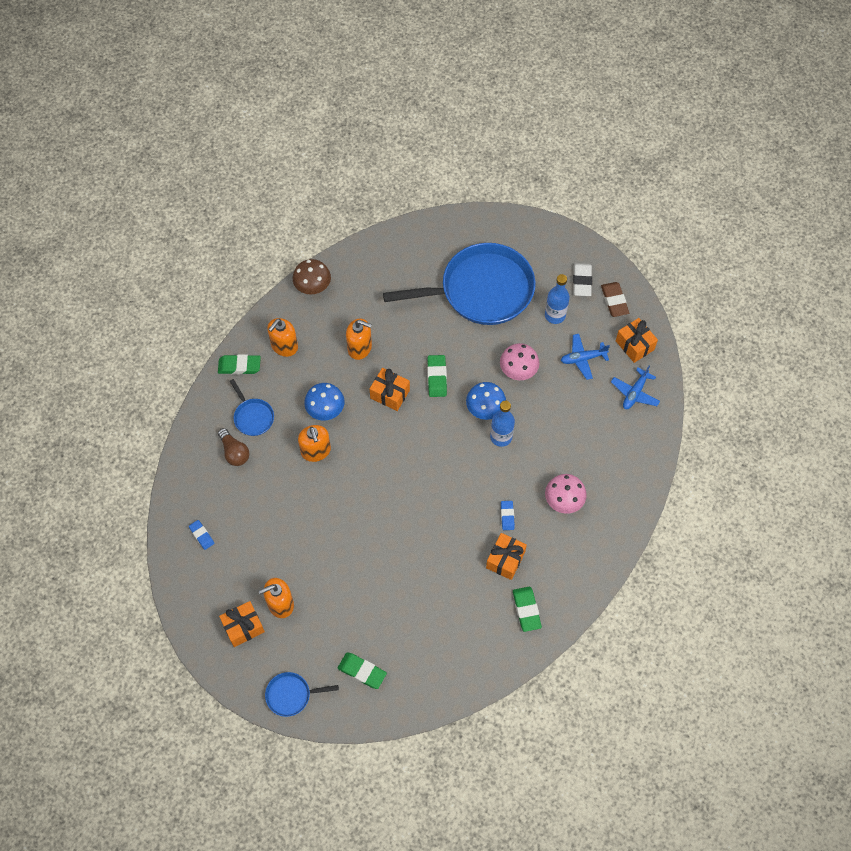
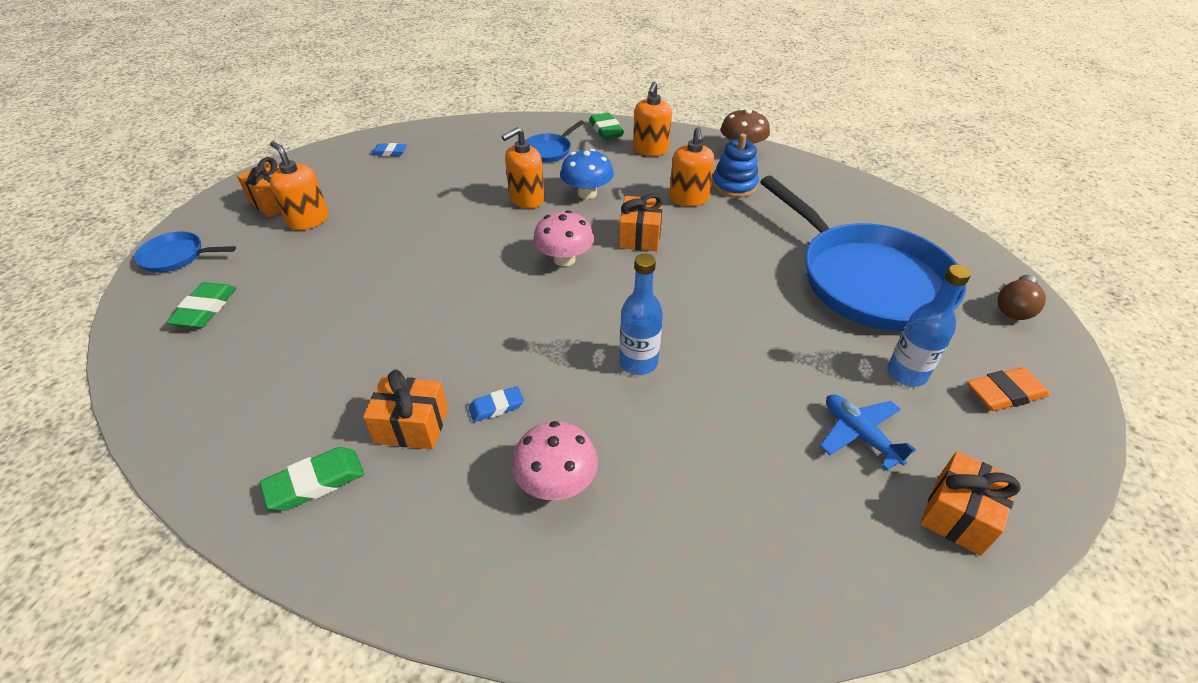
camera: 70 degrees right, 20 degrees down
blue eraser [189,520,214,550] -> blue eraser turned 60 degrees clockwise [371,143,407,156]
brown light bulb [218,428,249,466] -> brown light bulb moved to [997,275,1046,320]
blue pan [265,672,339,717] -> blue pan turned 60 degrees counterclockwise [134,231,236,273]
orange soap dispenser [267,318,298,357] -> orange soap dispenser turned 90 degrees counterclockwise [633,81,672,156]
green eraser [427,355,447,397] -> none
blue mushroom [466,382,506,420] -> none
pink mushroom [500,343,539,380] -> pink mushroom moved to [533,210,594,266]
white eraser [573,263,592,296] -> orange eraser [967,367,1049,411]
brown eraser [601,282,629,317] -> none
blue plane [611,365,660,409] -> none
none -> blue stacking toy [712,134,759,198]

